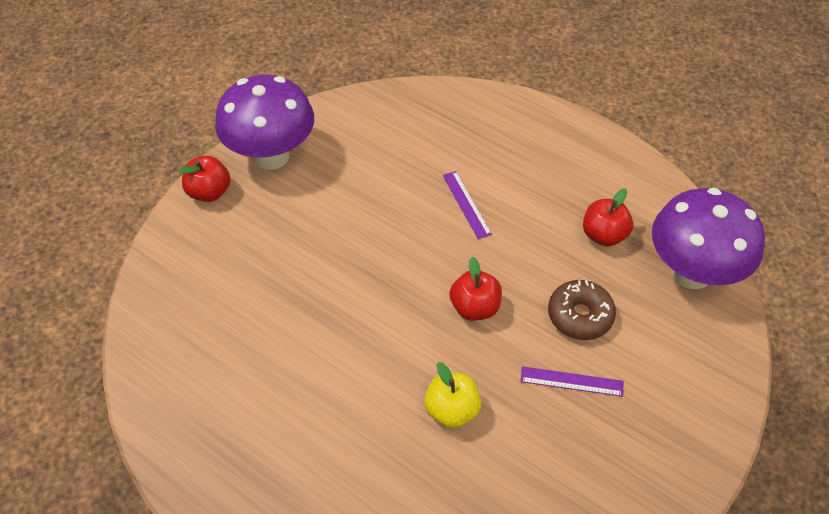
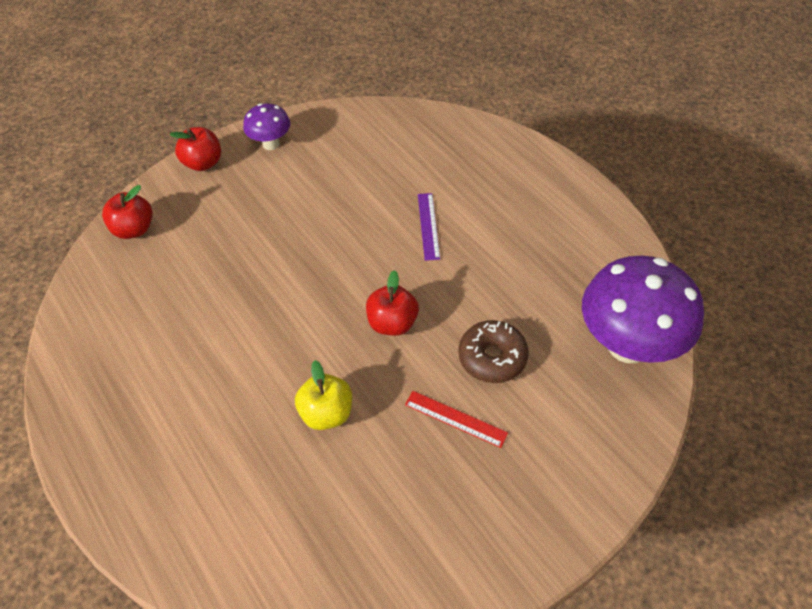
camera: 20 degrees right, 0 degrees up
purple mushroom [215,75,314,170] -> purple mushroom [243,103,291,150], size x0.51
purple ruler [520,366,623,397] -> red ruler [405,391,508,448]
red apple [583,188,633,247] -> red apple moved to [102,185,153,239]

